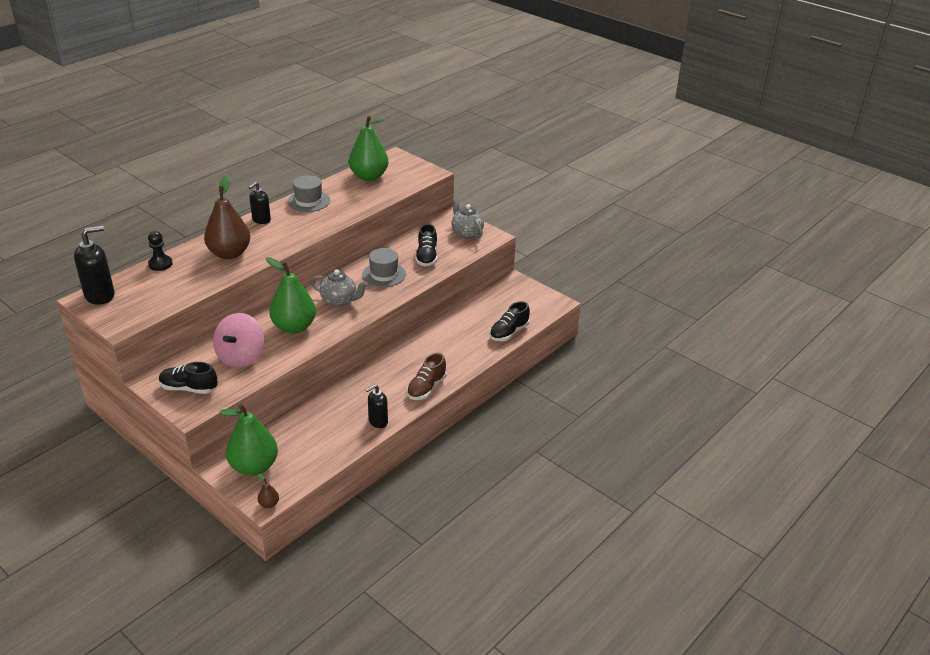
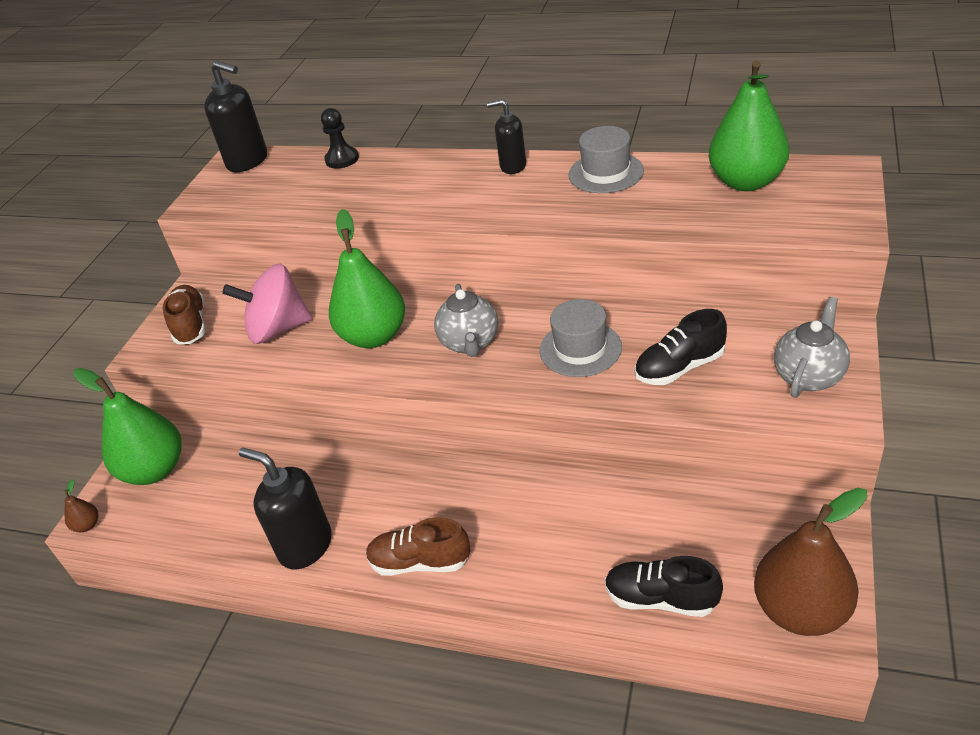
camera: 70 degrees right, 5 degrees up
black shoe [159,362,218,394] -> brown shoe [163,285,206,344]
brown pear [204,176,250,259] -> brown pear moved to [754,488,867,636]
black soap dispenser [365,385,388,428] -> black soap dispenser [239,447,332,570], size x1.58

